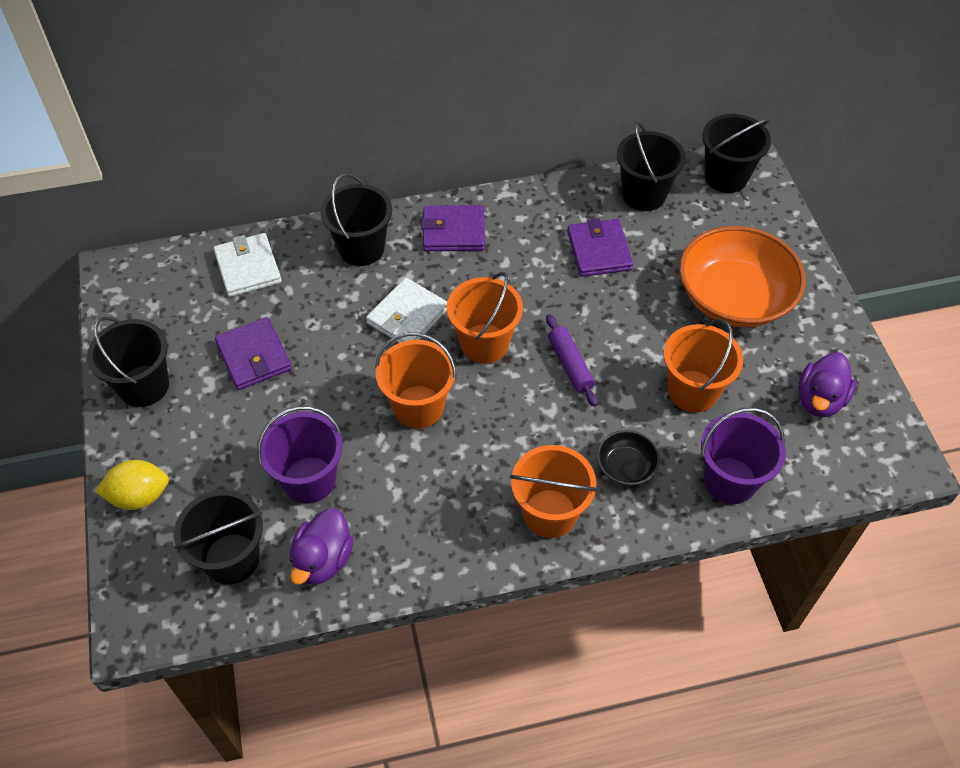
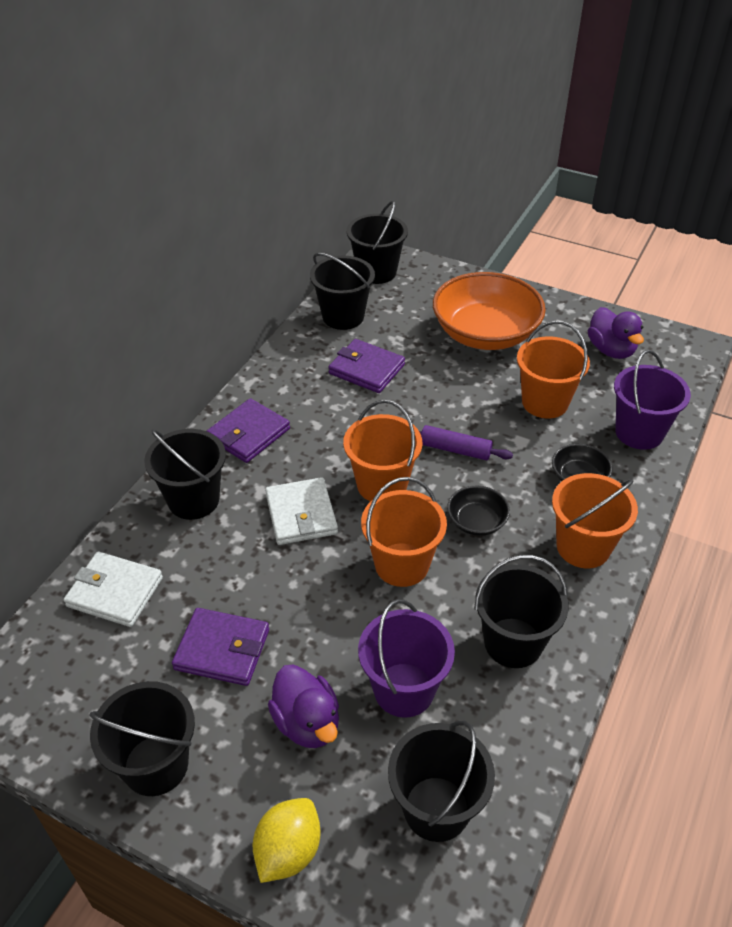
camera: 50 degrees left, 10 degrees down
purple duck [289,508,354,585] -> purple duck moved to [268,664,339,748]
none -> black bowl [447,486,510,536]
none -> black bucket [475,555,569,668]

